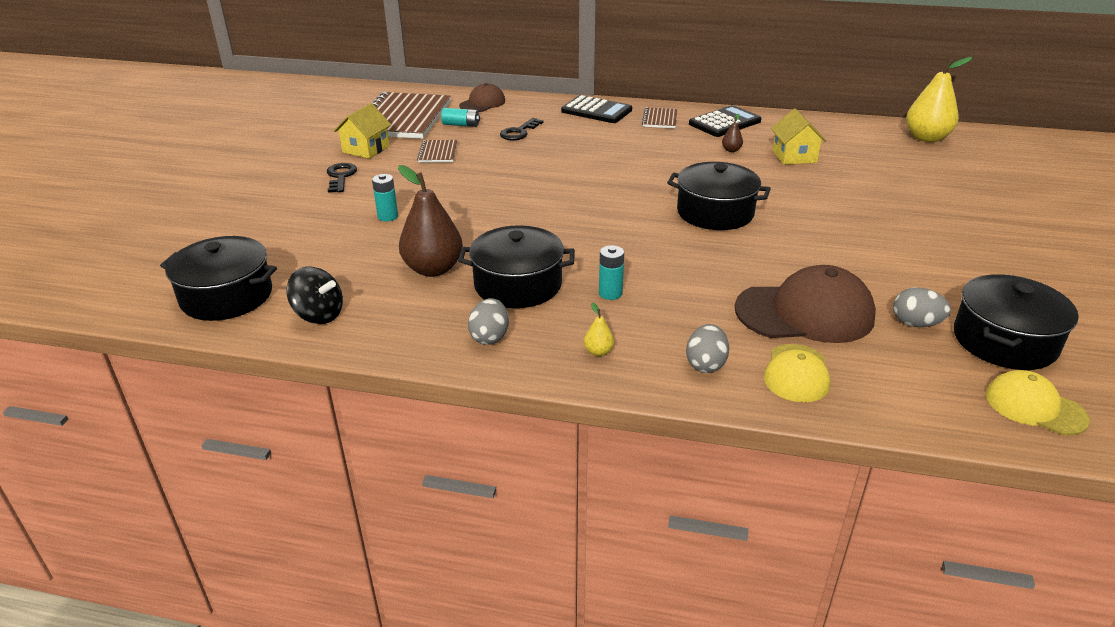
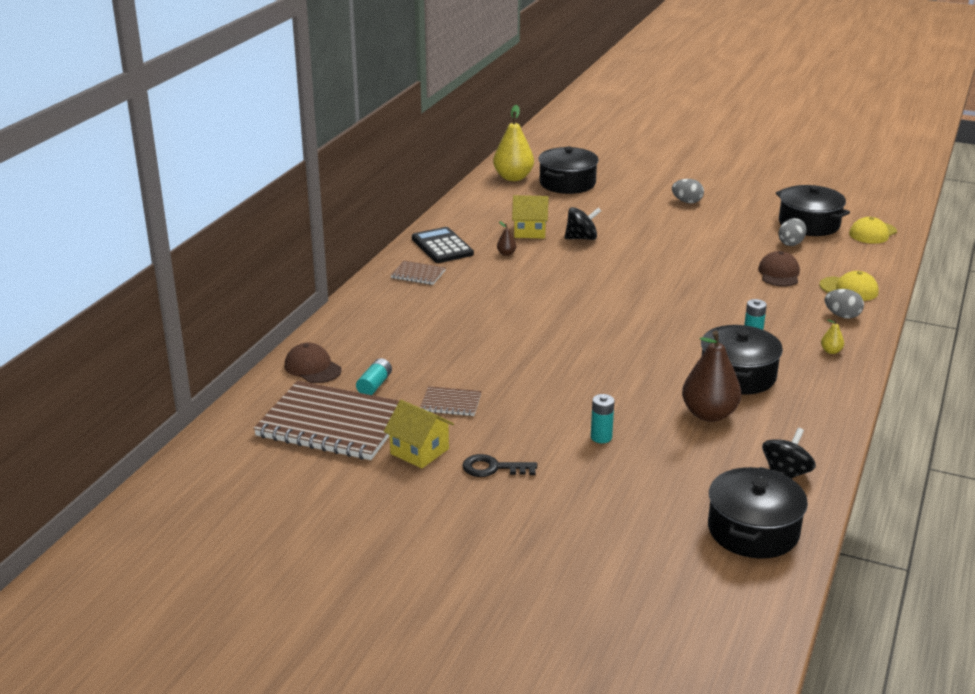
camera: 80 degrees left, 5 degrees down
grey egg [468,298,509,345] -> grey egg moved to [672,179,704,203]
black key [500,118,543,140] -> none
black calculator [561,95,632,123] -> none
black pot [667,162,771,230] -> black pot moved to [539,146,599,194]
brown cap [735,265,876,343] -> brown cap [758,251,800,287], size x0.58
none -> black spinning top [564,207,601,240]

